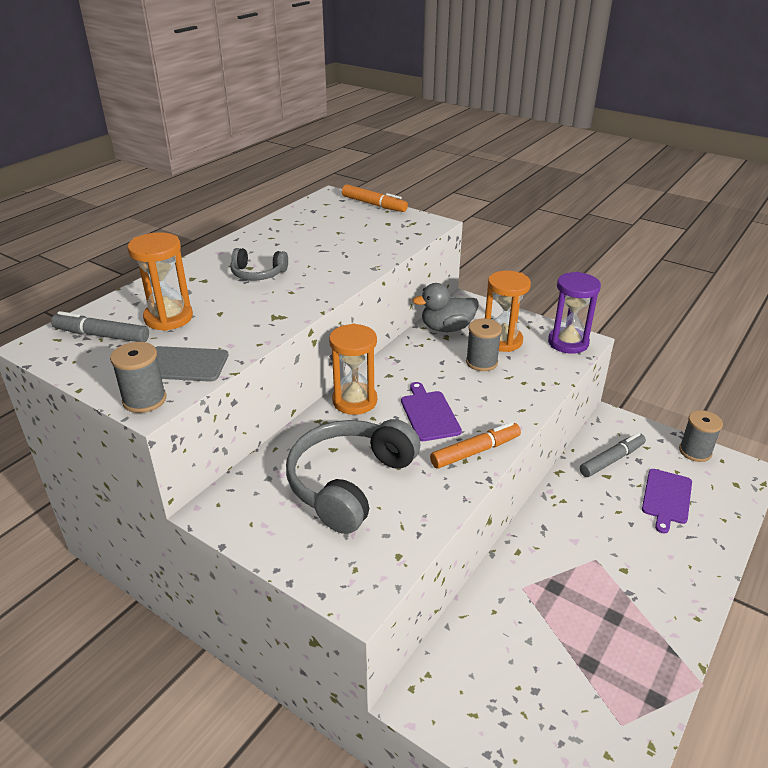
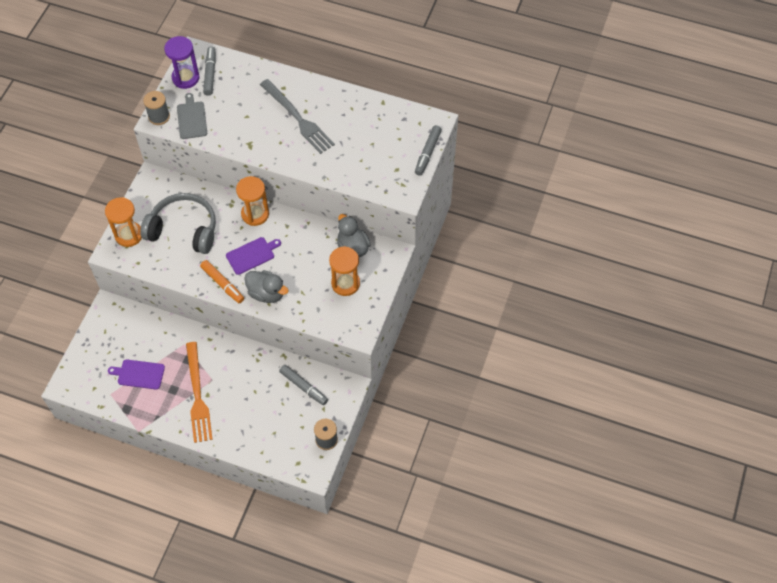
camera: 75 degrees right, 25 degrees up
orange hourglass [127,232,193,331] -> orange hourglass moved to [105,197,142,247]
grey headphones [230,248,288,280] -> grey fork [260,79,335,154]
orange marker [342,184,408,212] -> grey marker [415,125,442,176]
grey spool [466,319,502,371] -> none
purple hourglass [548,272,601,354] -> purple hourglass moved to [164,36,200,89]
purple cutting board [642,469,692,534] -> purple cutting board moved to [108,359,165,390]
none -> orange fork [186,342,213,443]
none -> grey duck [244,270,289,303]

